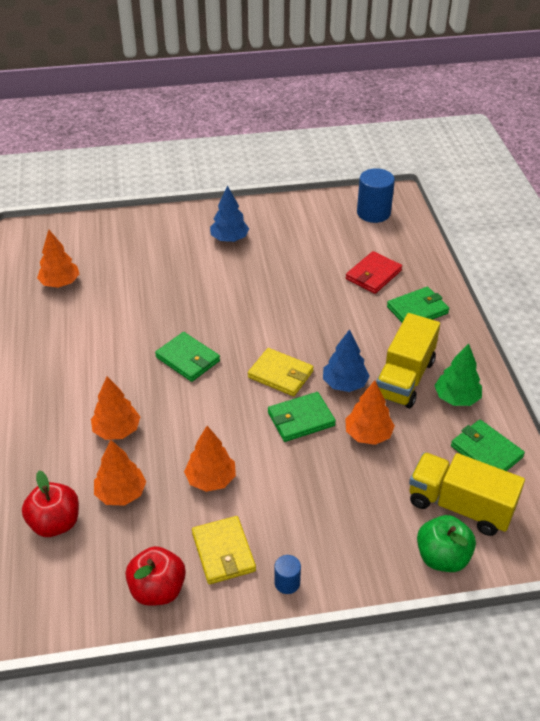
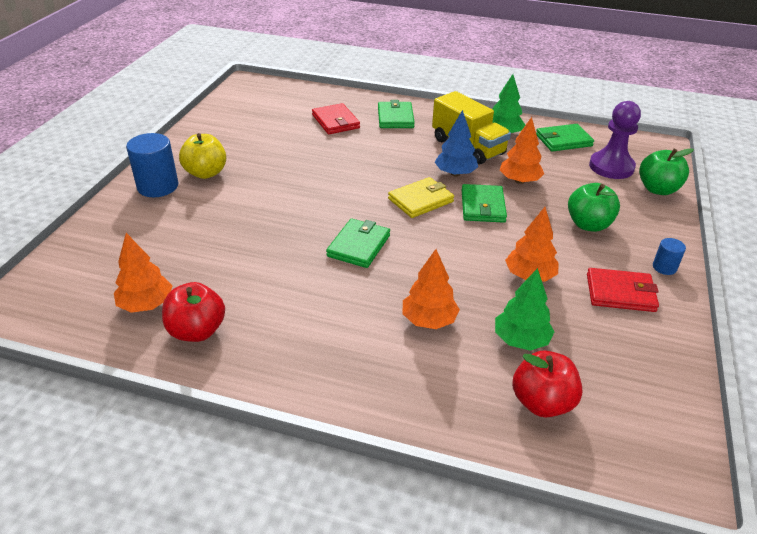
camera: 65 degrees left, 5 degrees down
orange tree [94,440,146,506] -> green tree [495,268,555,351]
red apple [125,546,186,606] -> red apple moved to [162,282,225,342]
green wallet [155,332,220,382] -> green wallet turned 45 degrees counterclockwise [326,218,390,268]
yellow wallet [192,516,256,584] -> red wallet [587,268,659,312]
blue tree [210,186,249,242] -> yellow apple [179,133,226,179]
blue cylinder [357,168,395,223] -> blue cylinder moved to [126,133,178,197]
yellow truck [409,452,525,536] -> purple pawn [589,101,641,179]
none -> green apple [568,183,620,232]

